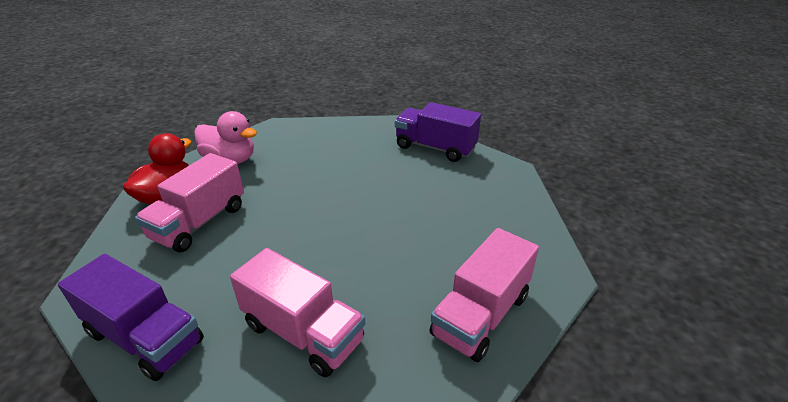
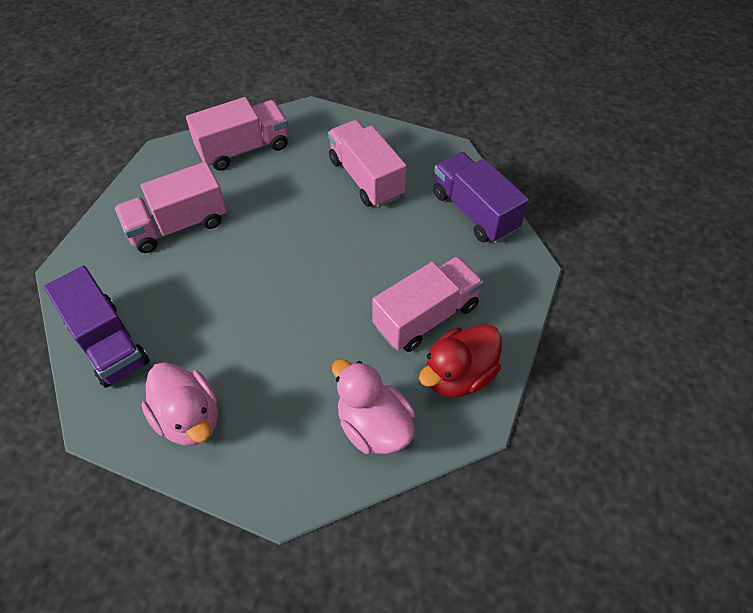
camera: 155 degrees left, 20 degrees up
none -> pink truck [115,162,227,253]
none -> pink duck [141,362,218,446]

